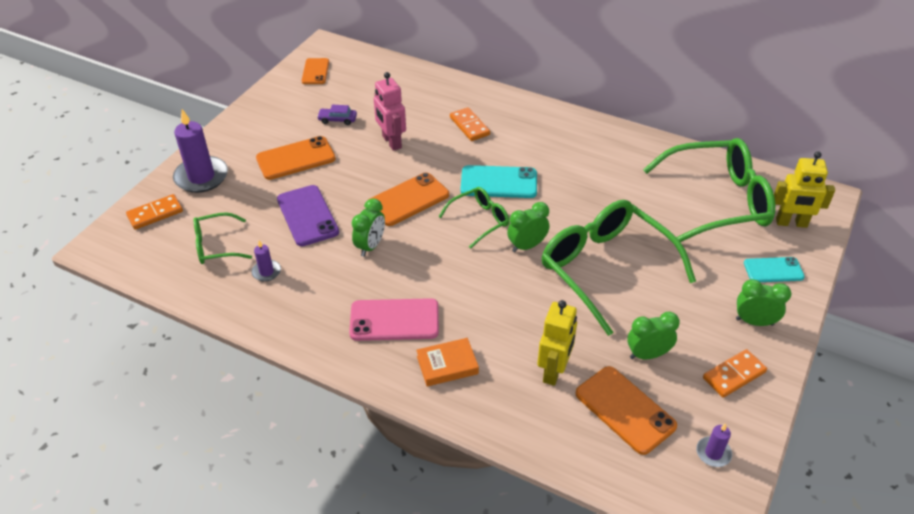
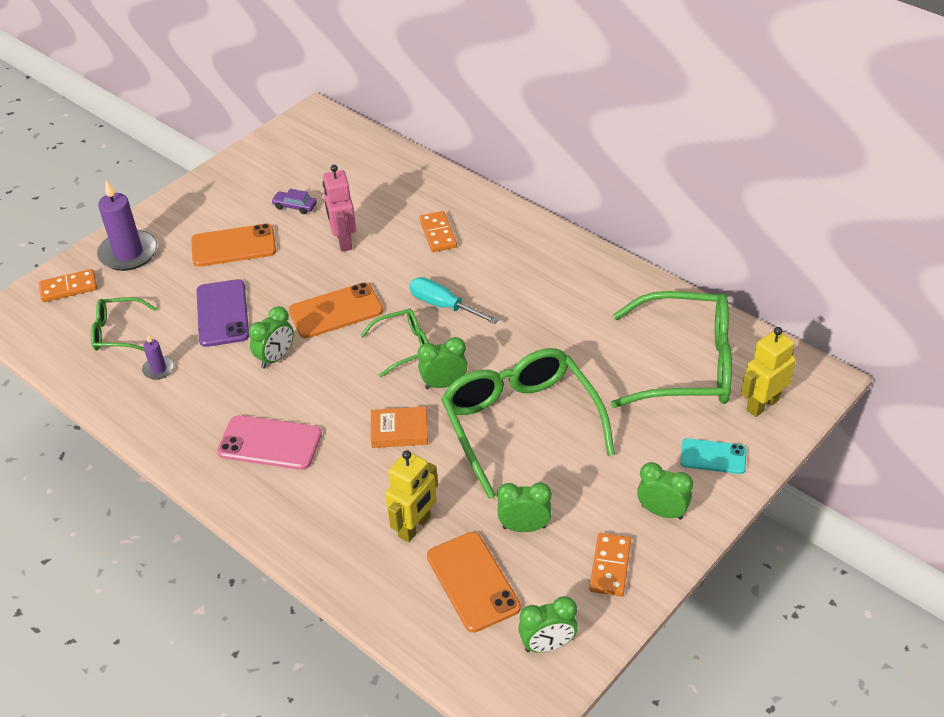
camera: 15 degrees right, 0 degrees up
orange phone [301,58,329,84] -> none
orange book [416,338,479,386] -> orange book moved to [371,407,428,448]
turquoise phone [461,165,537,198] -> turquoise screwdriver [409,277,498,324]
purple candle [696,423,732,467] -> green clock [518,596,578,653]
orange domino [703,349,767,398] -> orange domino turned 60 degrees counterclockwise [589,533,631,596]
yellow robot [774,151,835,228] -> yellow robot turned 120 degrees clockwise [741,327,796,417]

